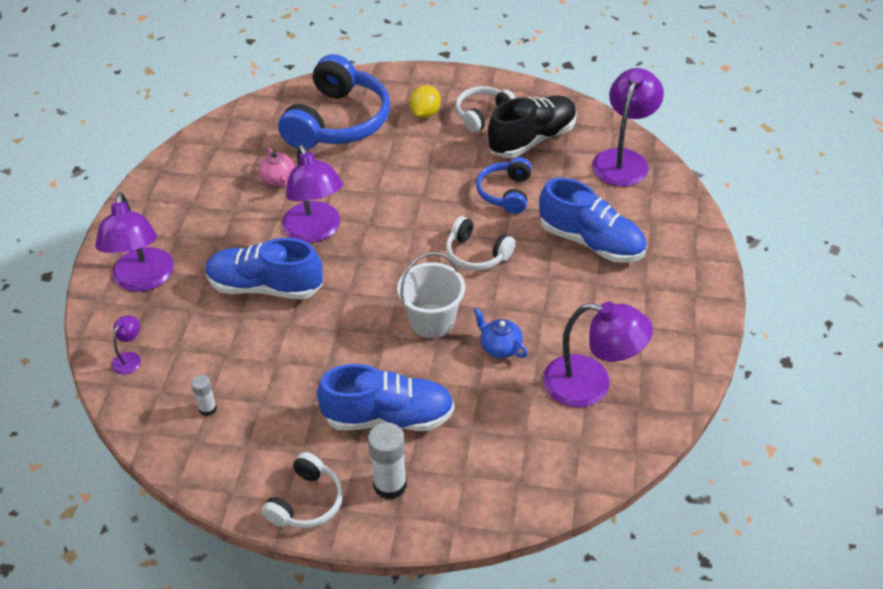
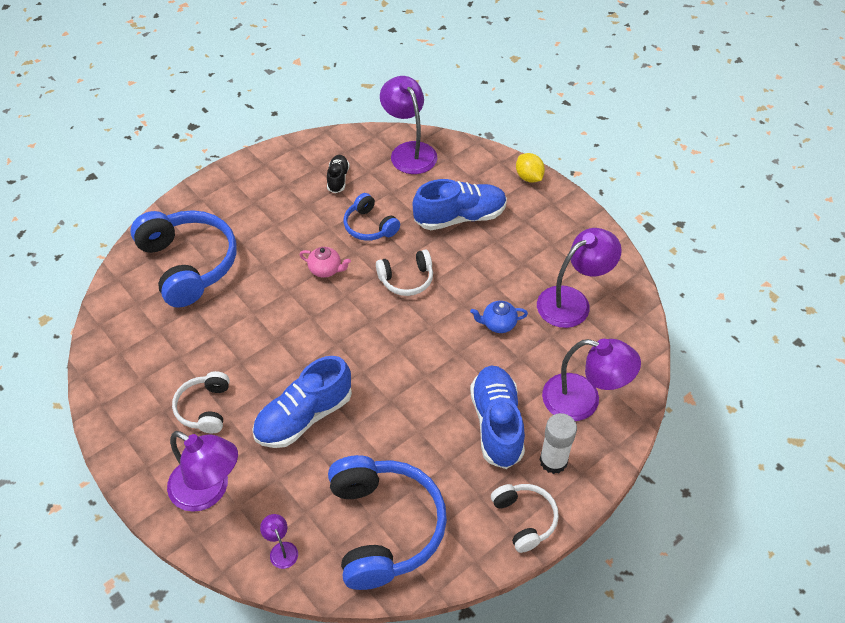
camera: 50 degrees left, 5 degrees up
white glue stick [191,375,217,416] -> blue headphones [328,455,447,590]
pink teapot [258,147,295,188] -> pink teapot moved to [300,247,351,278]
purple lamp [282,144,343,243] -> purple lamp moved to [542,339,641,421]
blue shoe [317,364,454,431] -> blue shoe turned 45 degrees counterclockwise [470,366,525,469]
white bucket [397,252,465,338] -> none
yellow lemon [410,85,441,118] -> yellow lemon moved to [516,153,545,182]
white headphones [456,86,516,132] -> white headphones moved to [172,371,230,433]
black shoe [488,96,577,158] -> black shoe [327,155,349,193], size x0.53

